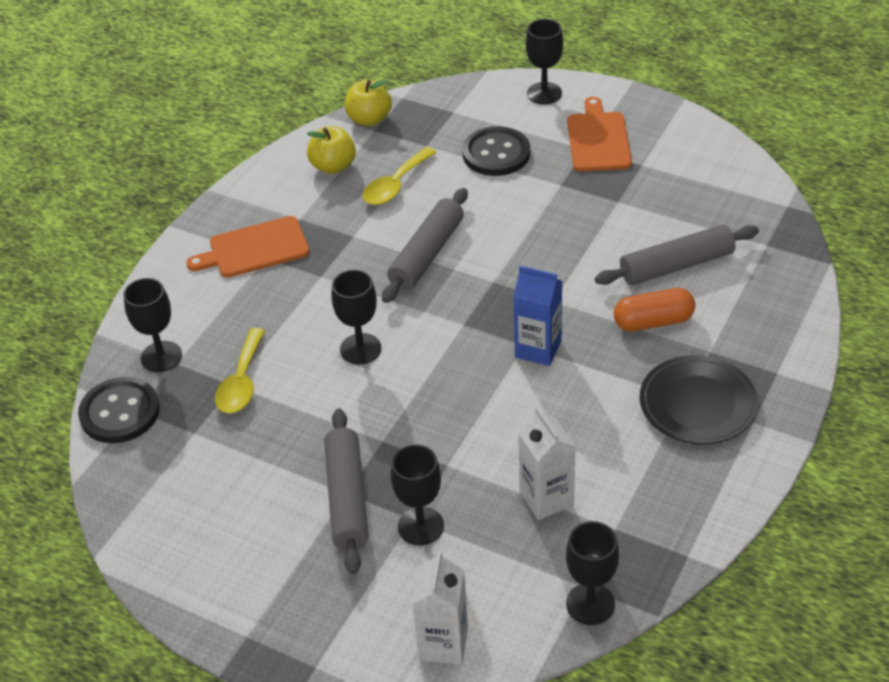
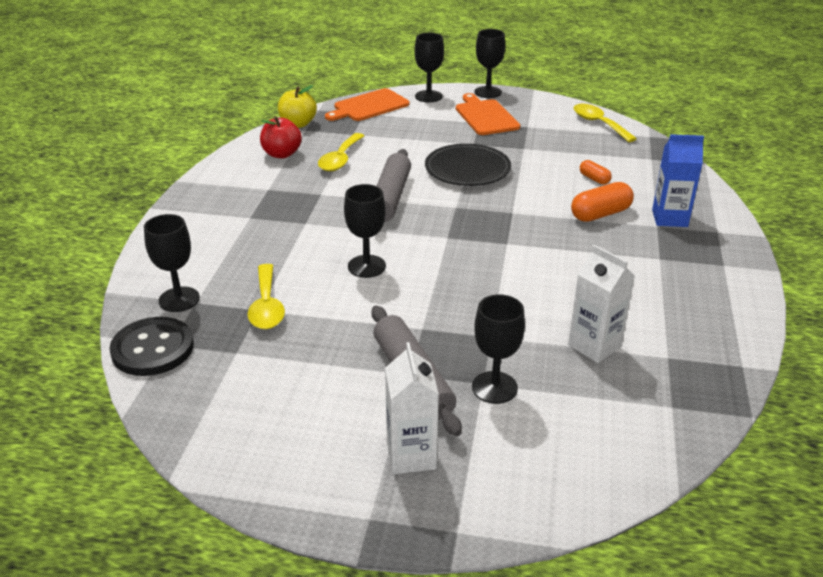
camera: 20 degrees left, 10 degrees down
orange cutting board [186,216,310,278] -> orange cutting board moved to [325,88,410,121]
yellow apple [307,126,356,174] -> red apple [260,116,302,159]
white carton [412,550,468,665] -> white carton moved to [385,342,439,474]
black button [462,126,530,176] -> none
blue carton [513,266,563,366] -> blue carton moved to [652,134,704,227]
black goblet [566,521,619,625] -> black goblet moved to [474,29,505,98]
grey rolling pin [595,224,759,285] -> orange capsule [580,160,612,184]
black plate [640,355,758,445] -> black plate moved to [425,144,511,186]
none -> yellow spoon [574,104,637,142]

